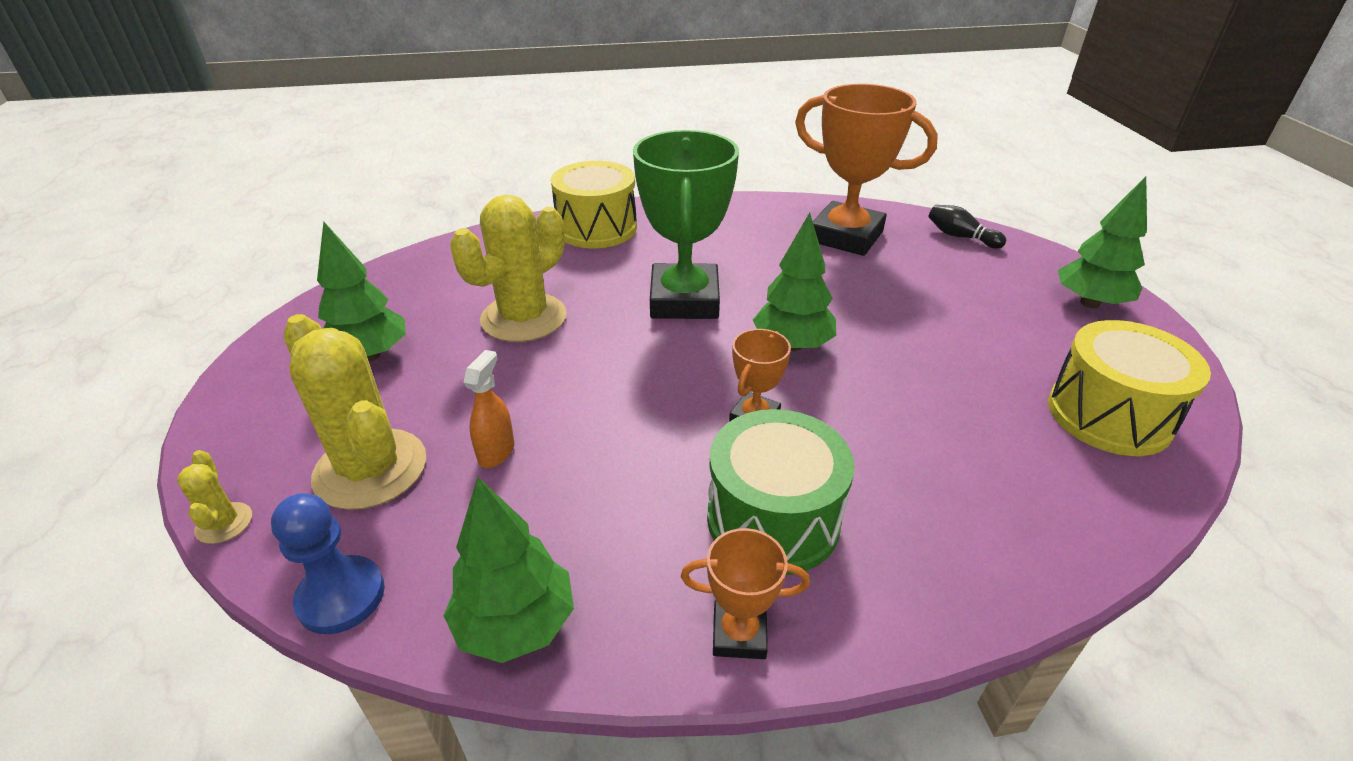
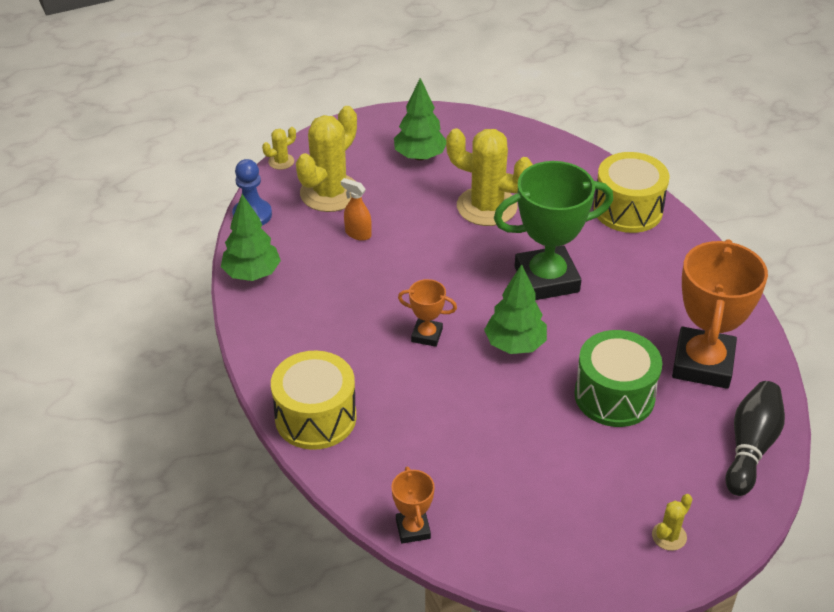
camera: 75 degrees right, 5 degrees up
orange spray bottle [463,350,515,468] -> orange spray bottle turned 150 degrees counterclockwise [341,178,372,241]
orange trophy [681,528,810,659] -> orange trophy moved to [391,467,435,544]
green drum [707,409,855,575] -> green drum moved to [574,330,662,427]
black bowling pin [928,205,1006,249] -> black bowling pin [725,381,785,496], size x1.65
yellow drum [1048,320,1211,456] -> yellow drum moved to [271,351,356,450]
green tree [1058,176,1147,308] -> yellow cactus [652,494,693,551]

